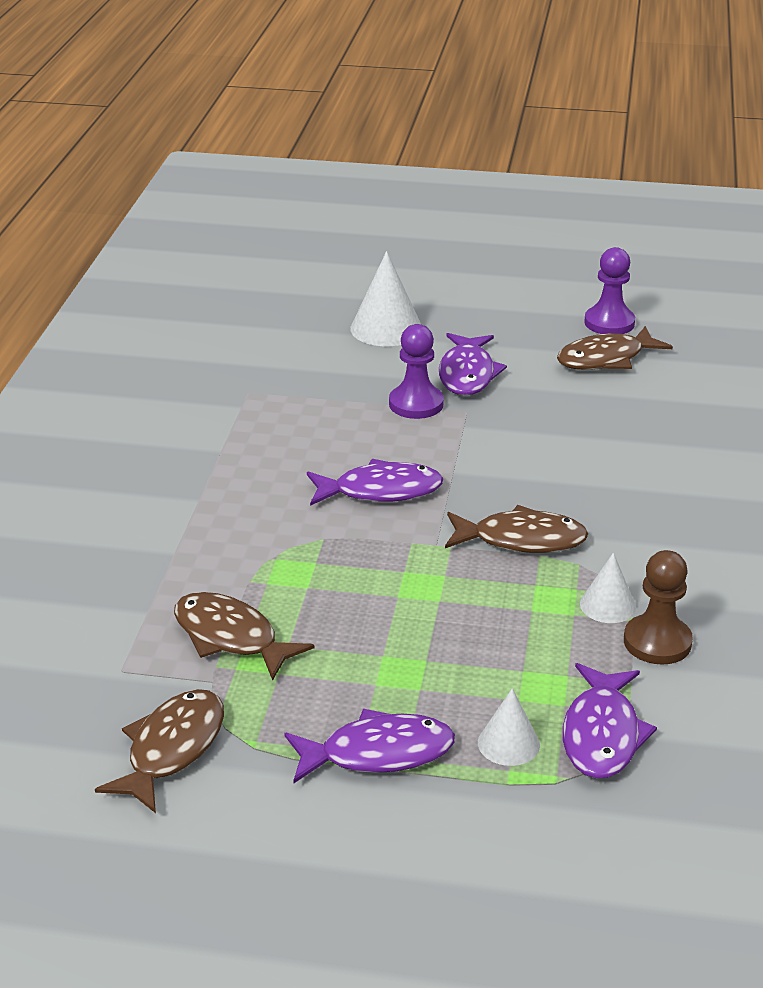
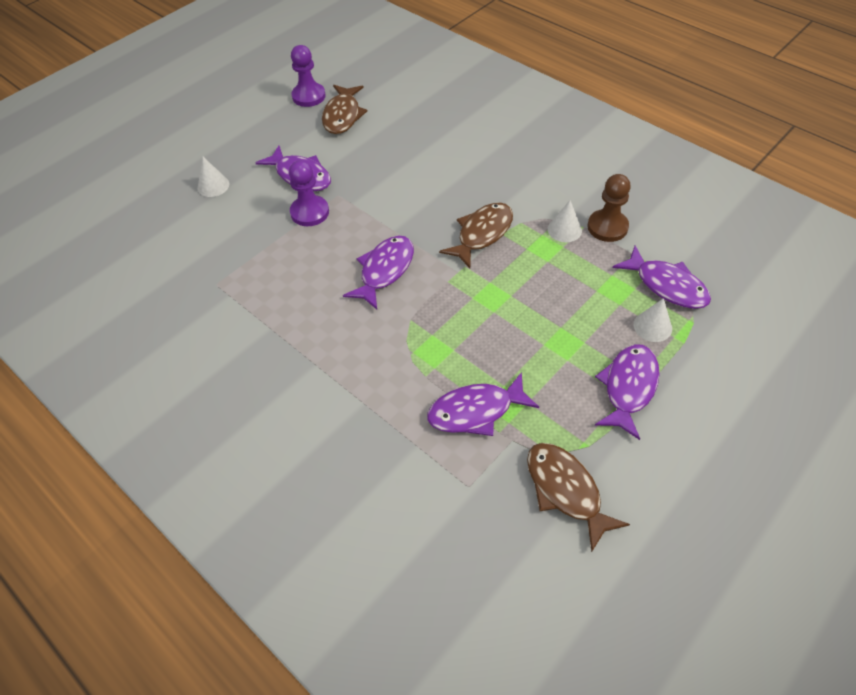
camera: 55 degrees left, 20 degrees up
brown fish [174,592,314,681] -> purple fish [427,372,539,436]
white cone [350,251,421,346] -> white cone [198,157,229,197], size x0.60

